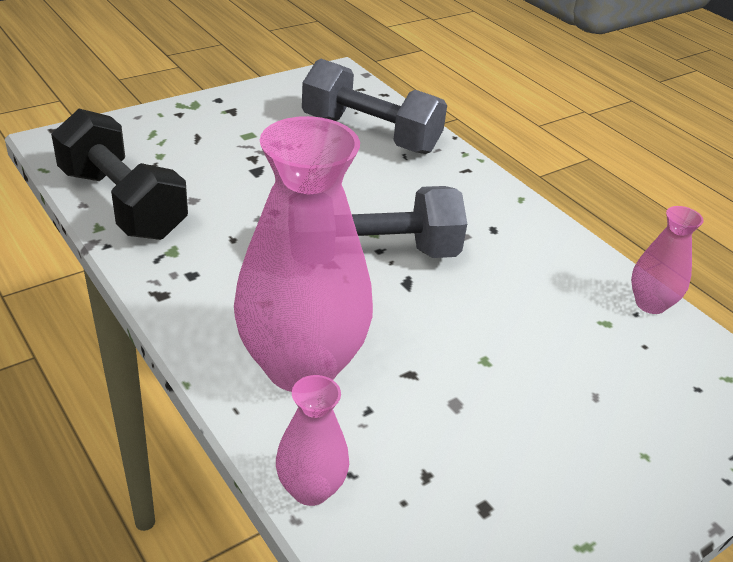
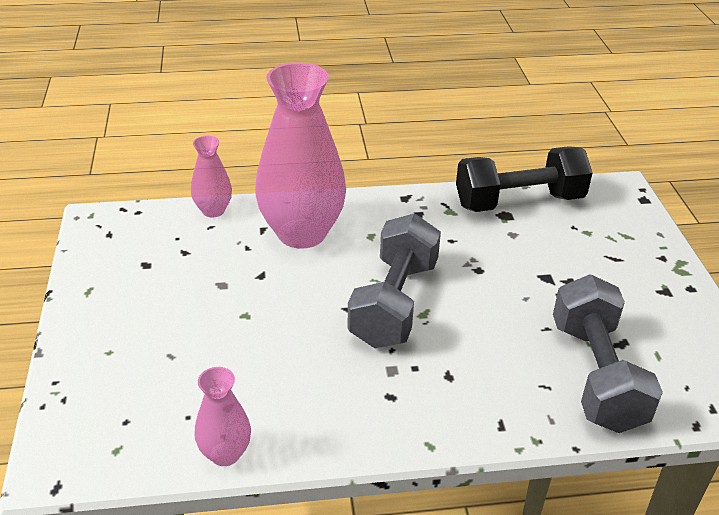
camera: 120 degrees right, 0 degrees up
grey dumbbell [302,59,447,154] -> grey dumbbell turned 60 degrees counterclockwise [553,275,663,433]

